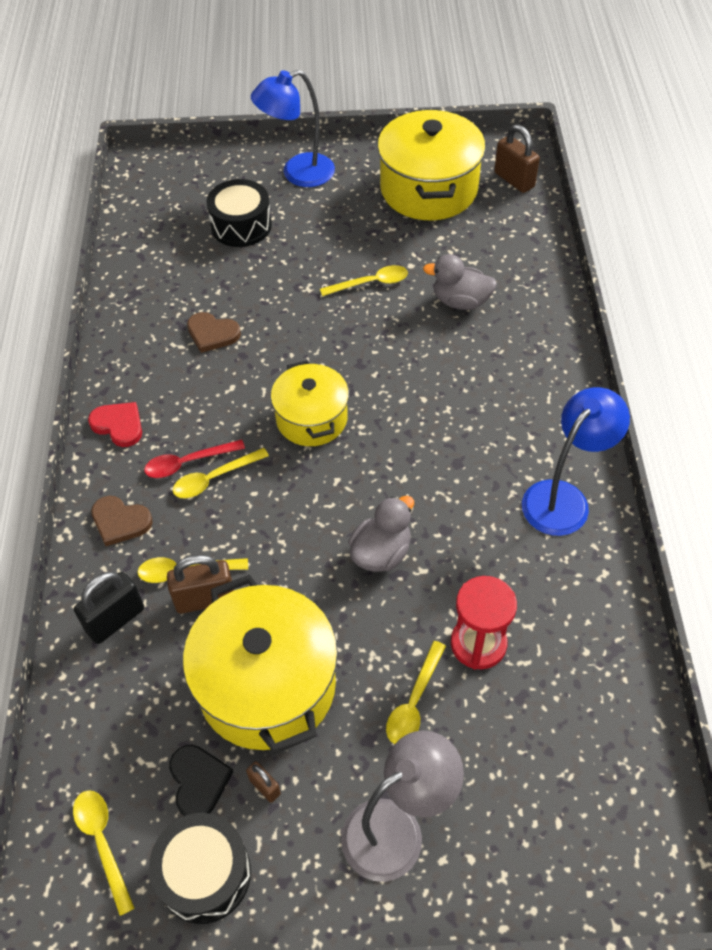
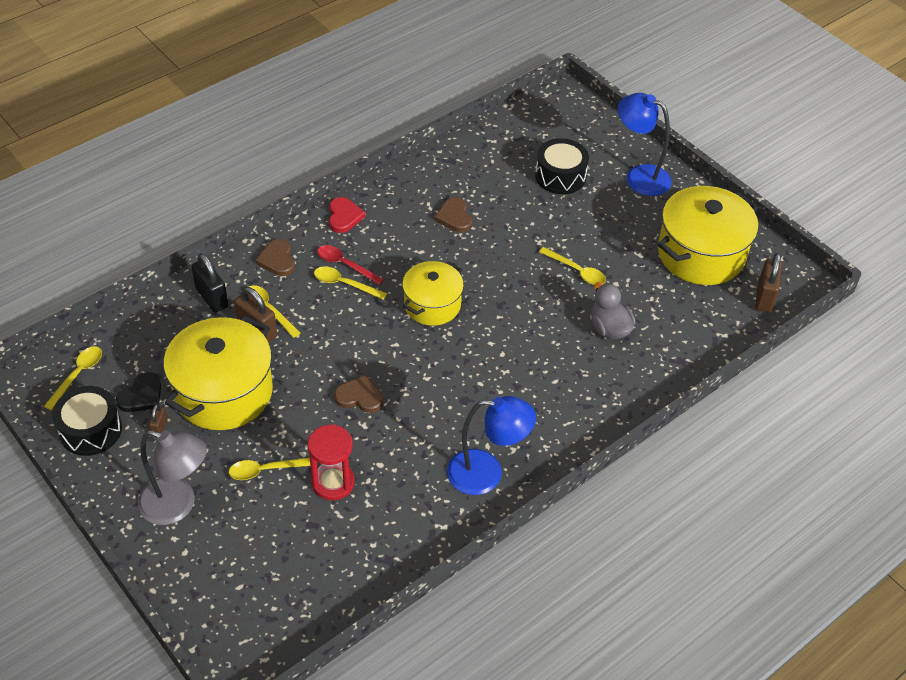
camera: 50 degrees right, 5 degrees down
black padlock [74,572,144,644] -> black padlock turned 45 degrees clockwise [191,254,228,313]
grey duck [348,496,414,572] -> brown heart [334,375,383,413]

